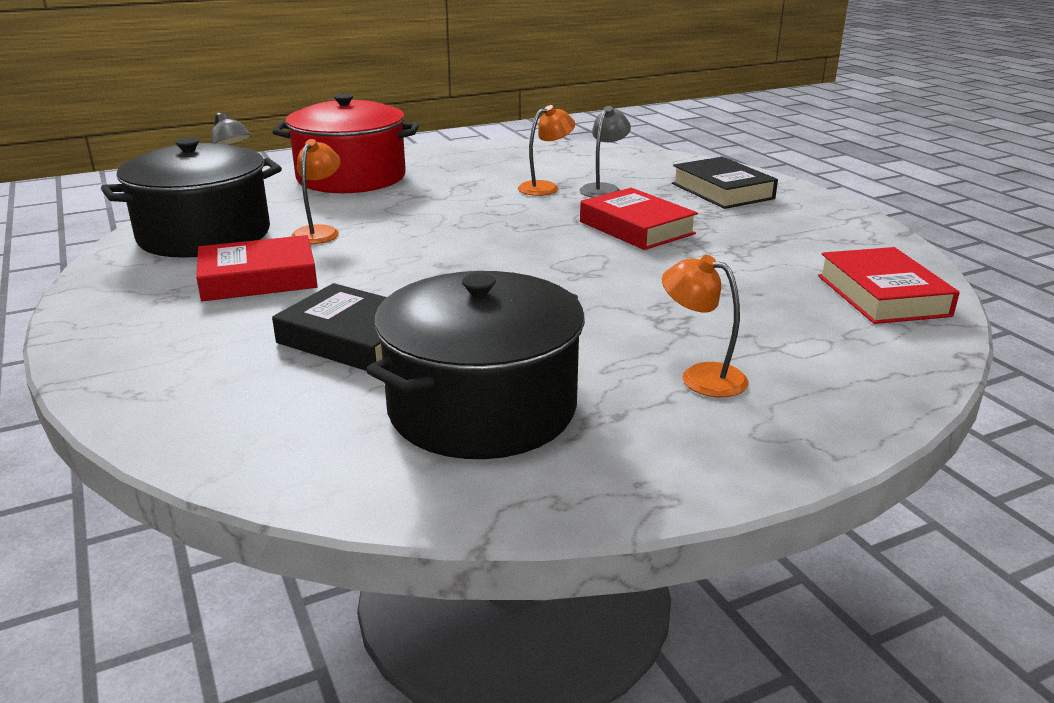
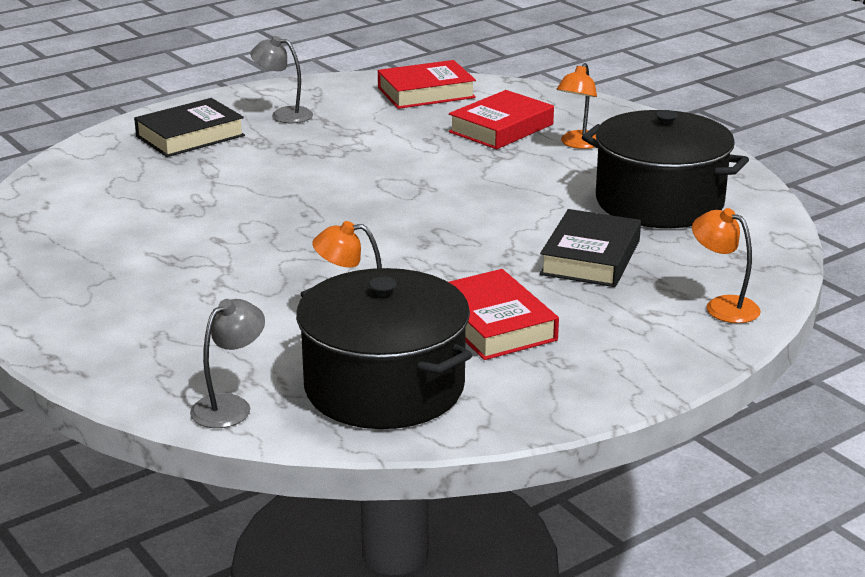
camera: 100 degrees left, 0 degrees up
red pot [272,94,419,193] -> none
orange lamp [518,105,575,196] -> orange lamp moved to [692,208,761,323]
grey lamp [579,106,631,198] -> grey lamp moved to [250,36,313,123]
red book [580,188,698,250] -> red book moved to [449,90,554,149]

